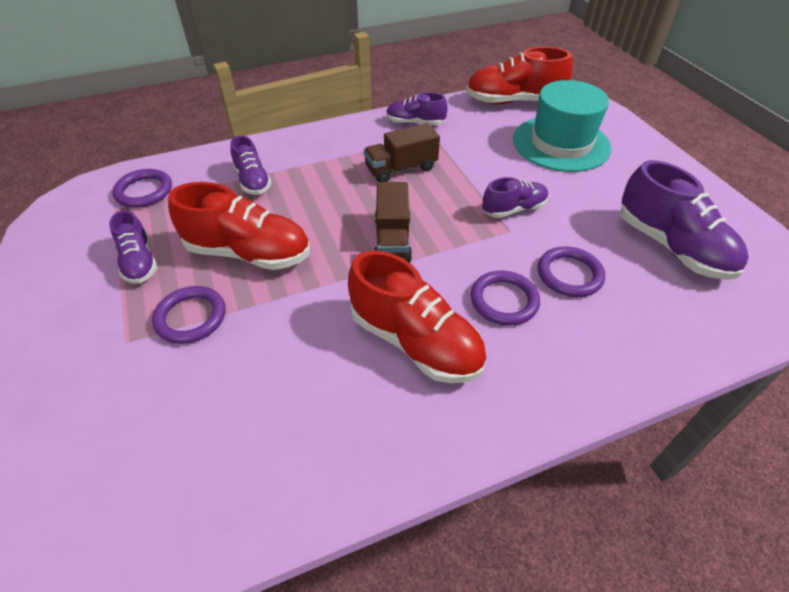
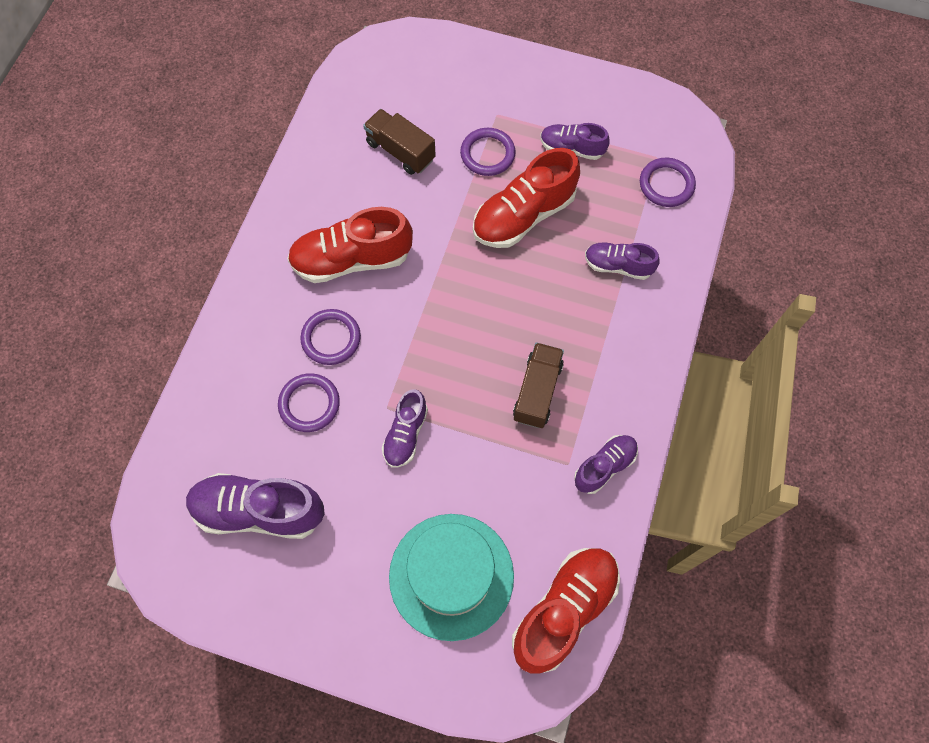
camera: 130 degrees right, 20 degrees up
brown truck [374,182,412,263] -> brown truck moved to [363,109,436,175]

